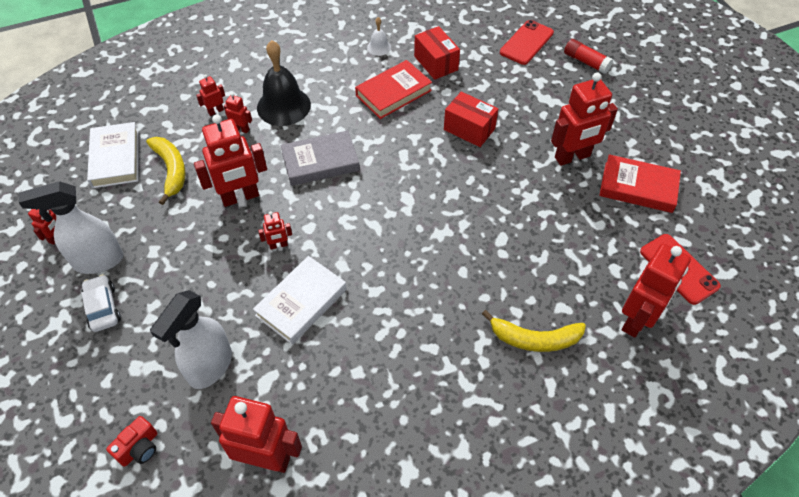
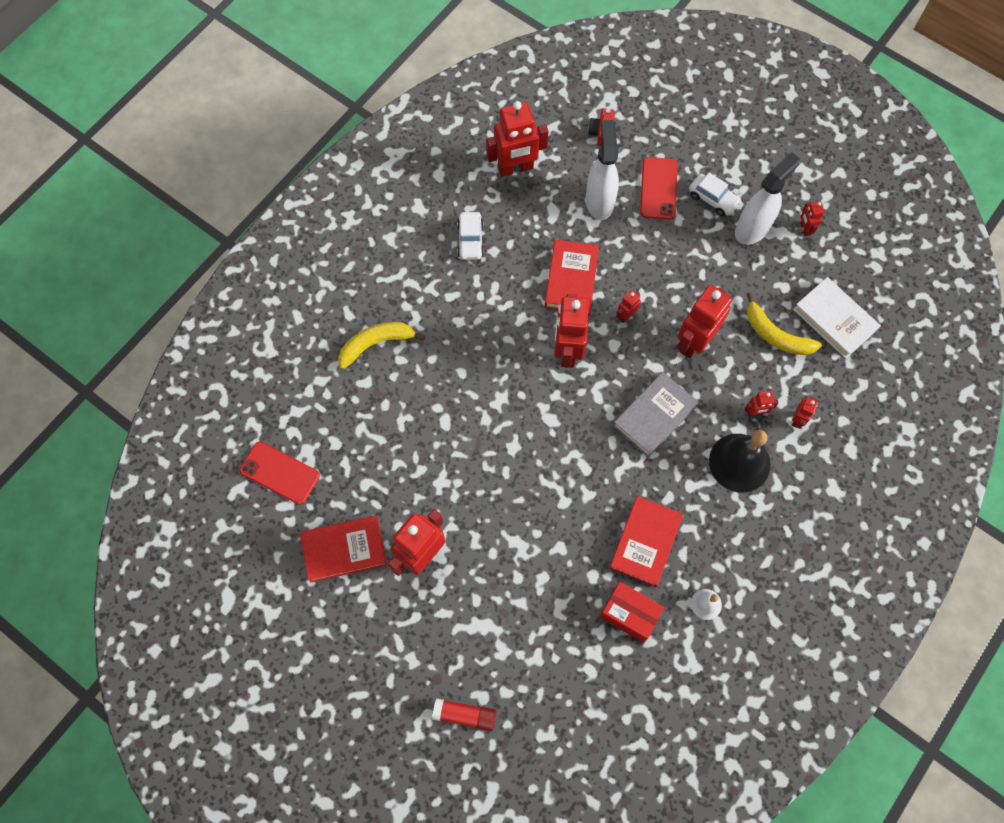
camera: 150 degrees right, 15 degrees up
white book [253,256,347,345] -> red book [545,239,599,314]
red box [444,92,498,147] -> none
red phone [500,20,554,65] -> red phone moved to [640,157,678,220]
red robot [622,244,691,337] -> red robot moved to [554,294,590,368]
none -> white car [457,212,484,260]

